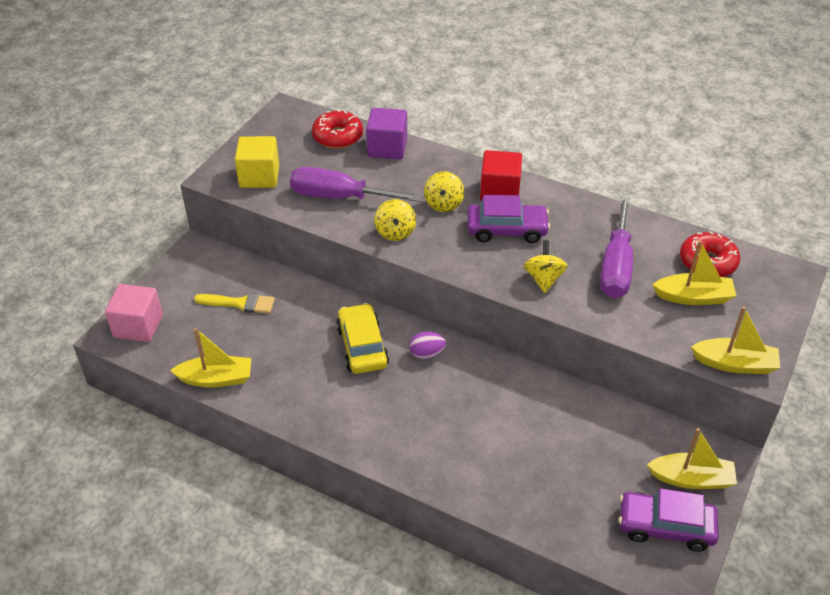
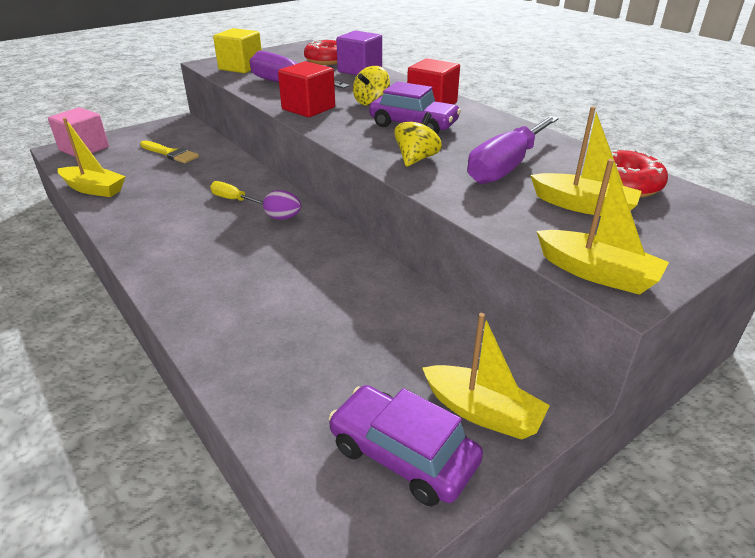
camera: 25 degrees right, 10 degrees down
yellow car [336,303,389,374] -> yellow screwdriver [210,181,263,205]
yellow spinning top [374,199,416,241] -> red cube [278,61,335,117]

